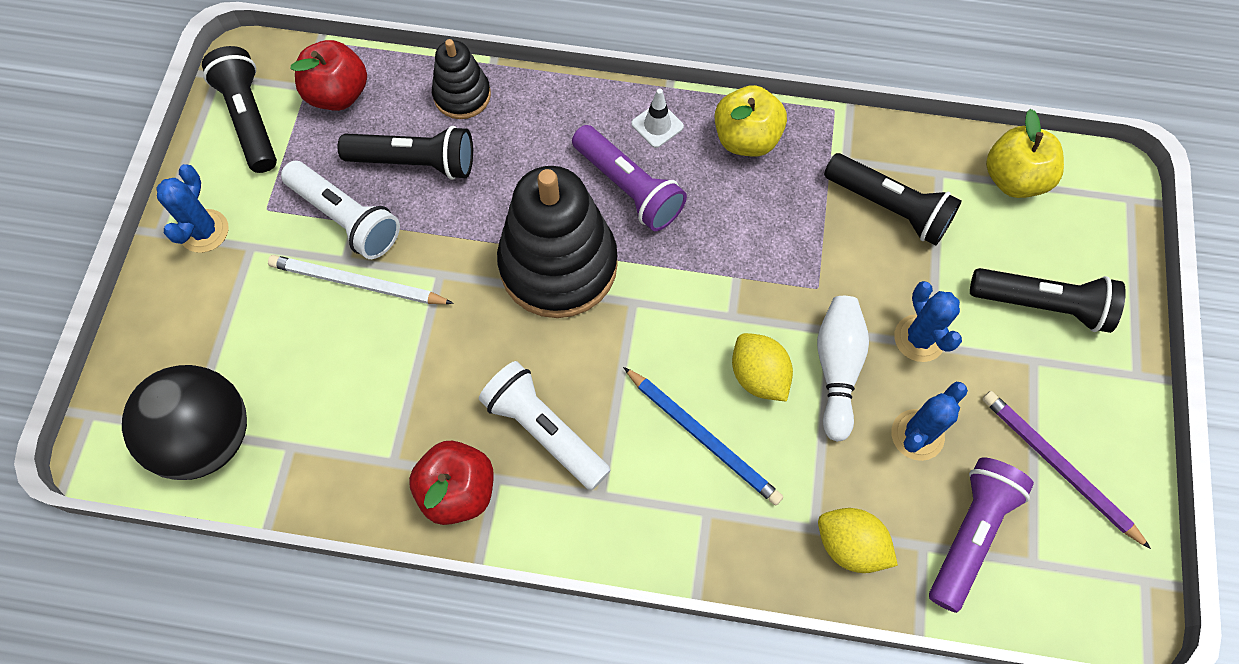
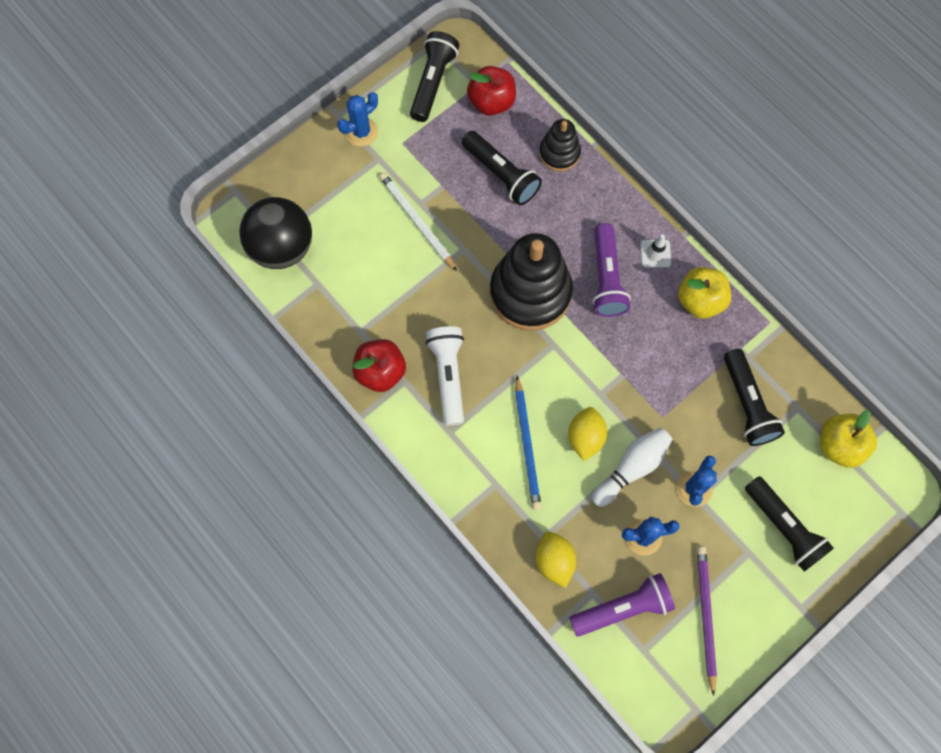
camera: 40 degrees right, 5 degrees up
white flashlight [281,161,400,259] -> none

